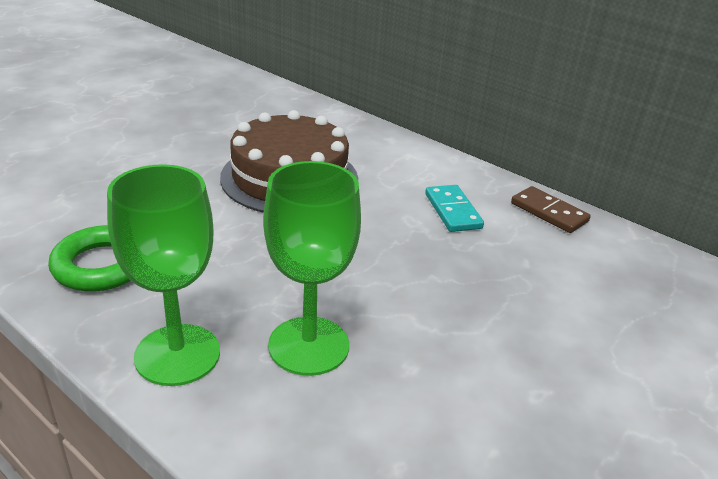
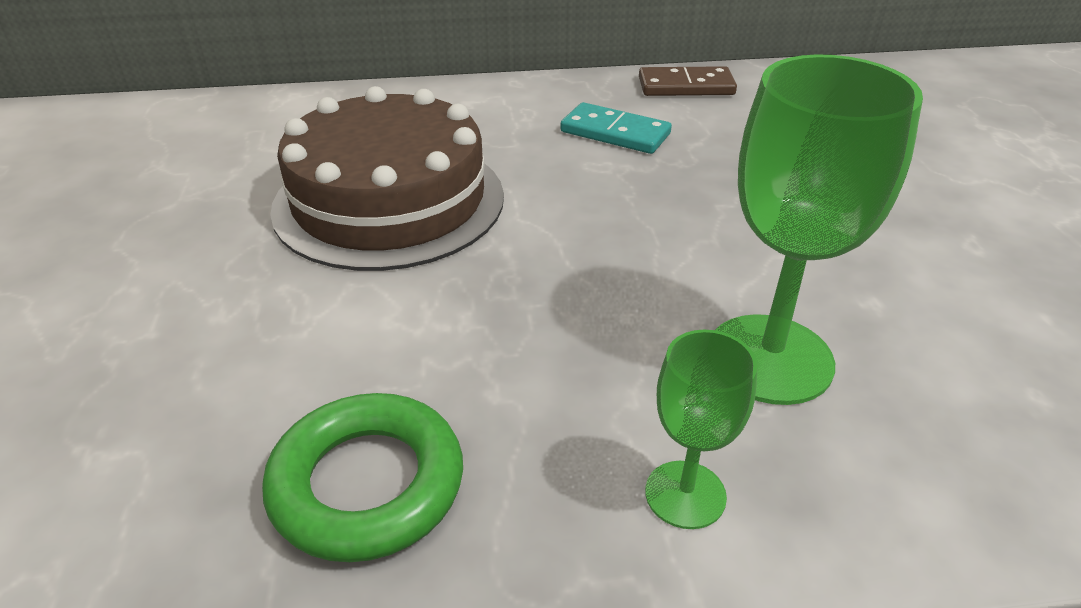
camera: 45 degrees left, 5 degrees up
green goblet [107,164,220,386] -> green goblet [645,330,758,529], size x0.54

